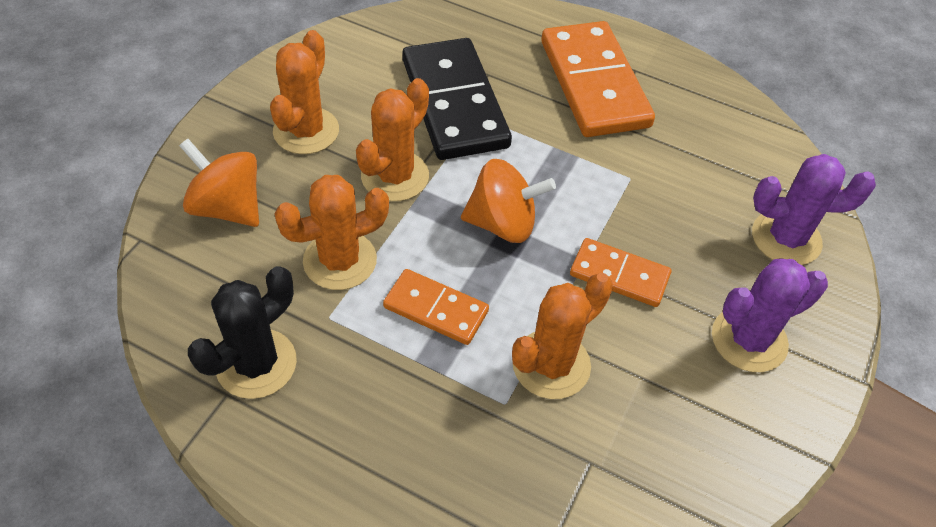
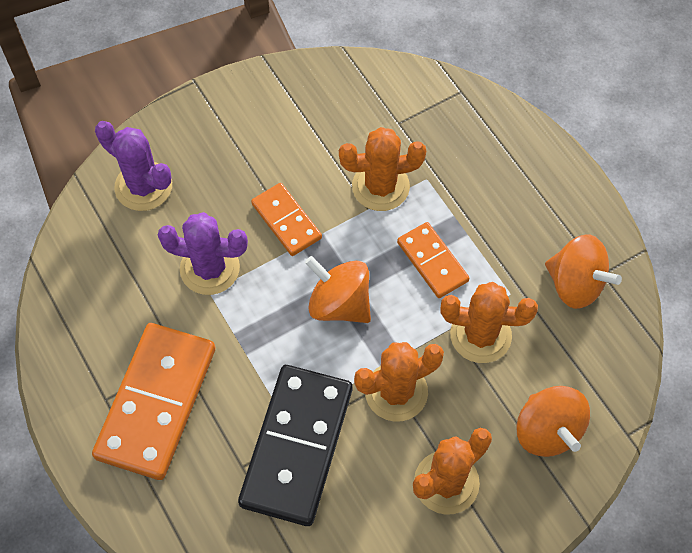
camera: 145 degrees left, 10 degrees up
black cactus [188,266,297,399] -> orange spinning top [545,235,622,309]
purple cactus [712,259,828,372] -> purple cactus moved to [158,212,248,295]

